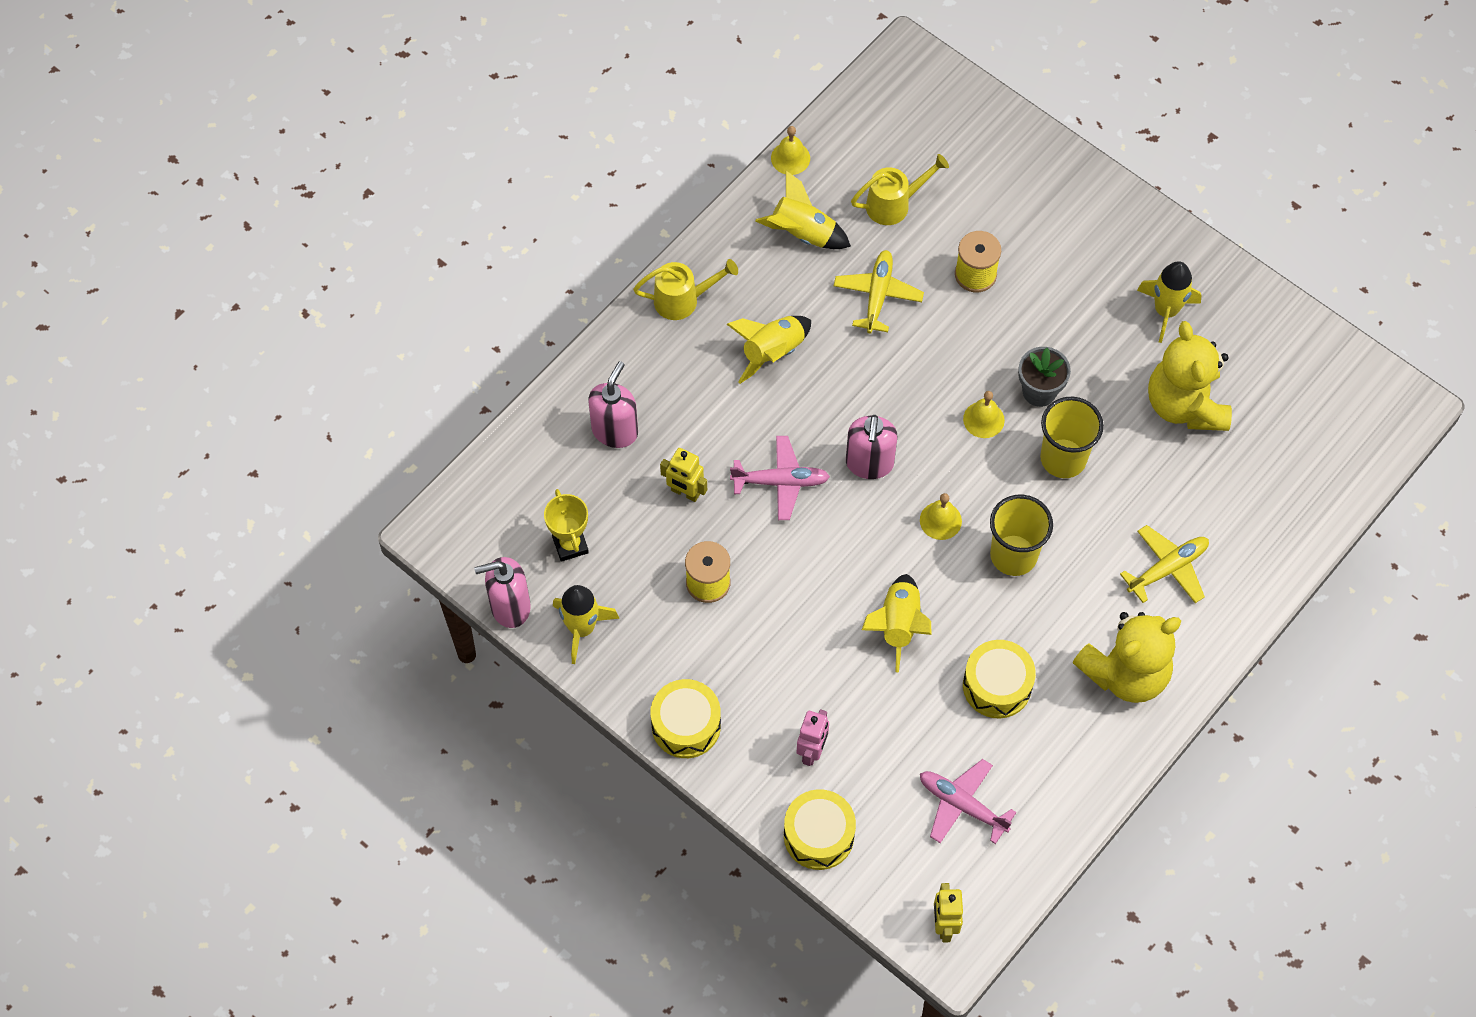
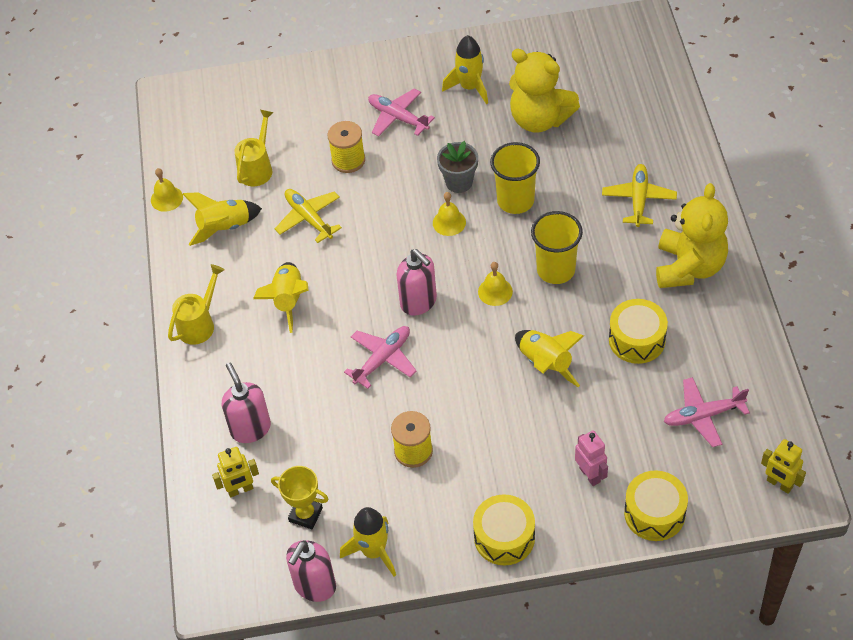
camera: 45 degrees left, 10 degrees down
yellow robot [660,448,707,502] -> yellow robot moved to [212,447,259,498]
none -> pink plane [368,89,435,137]

